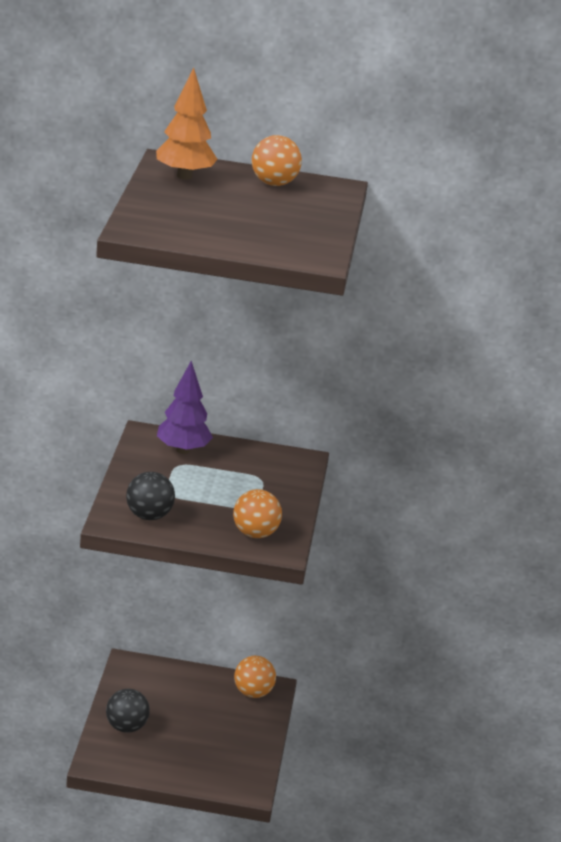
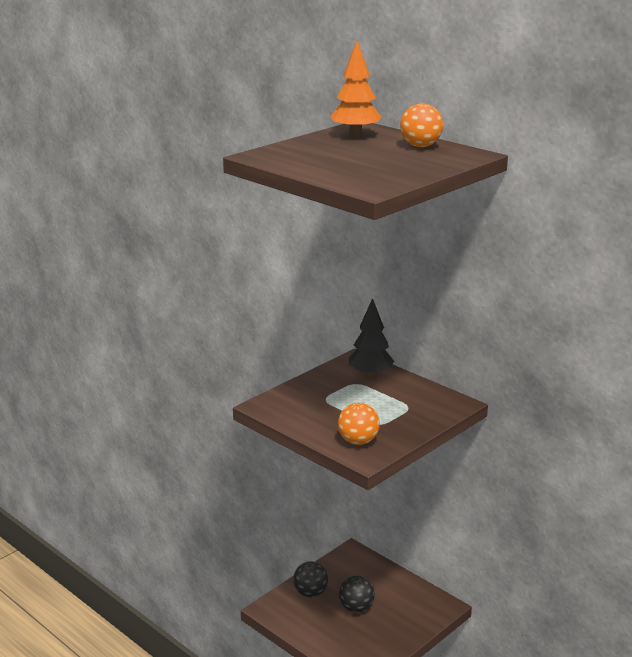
camera: 40 degrees right, 5 degrees down
black ball [126,472,175,520] -> black ball moved to [339,576,375,613]
purple tree [157,361,213,454] -> black tree [348,298,394,378]
orange ball [234,656,276,698] -> none

